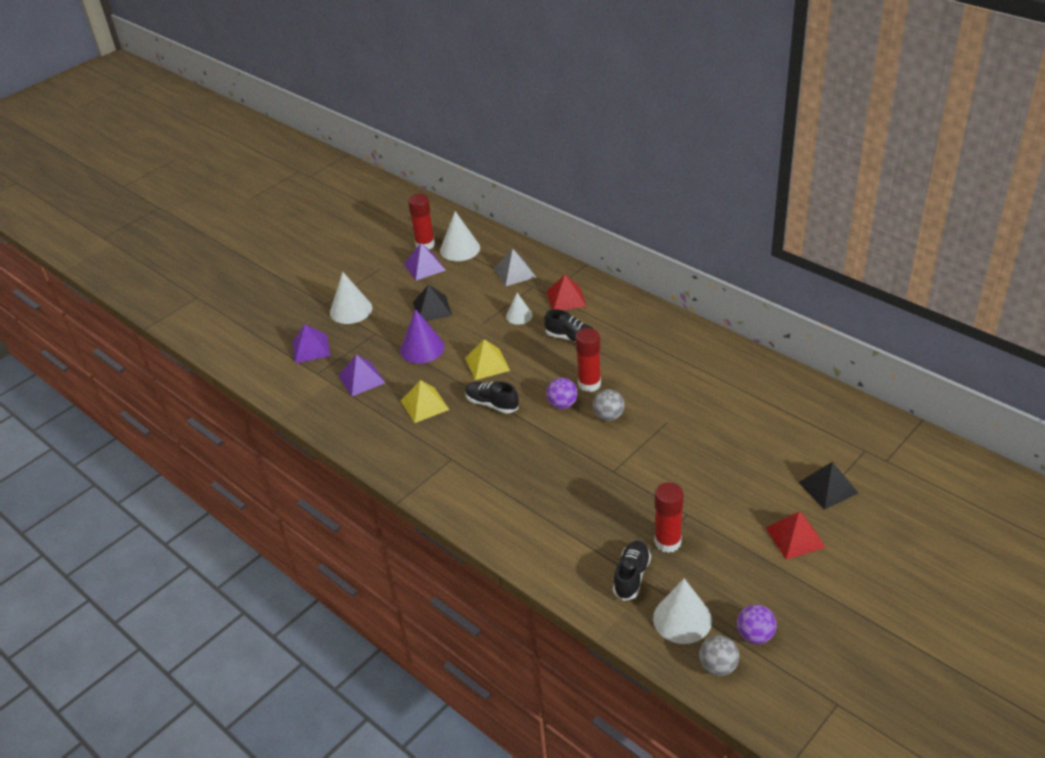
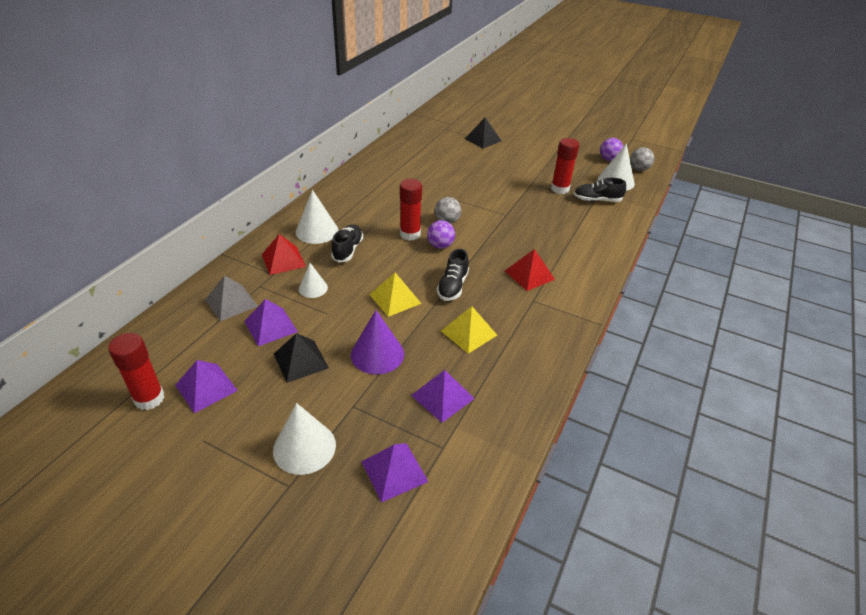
camera: 110 degrees left, 0 degrees up
white cone [440,211,480,261] -> white cone moved to [296,190,339,244]
red pyramid [766,511,826,560] -> red pyramid moved to [505,249,555,291]
none -> purple pyramid [244,299,298,346]

